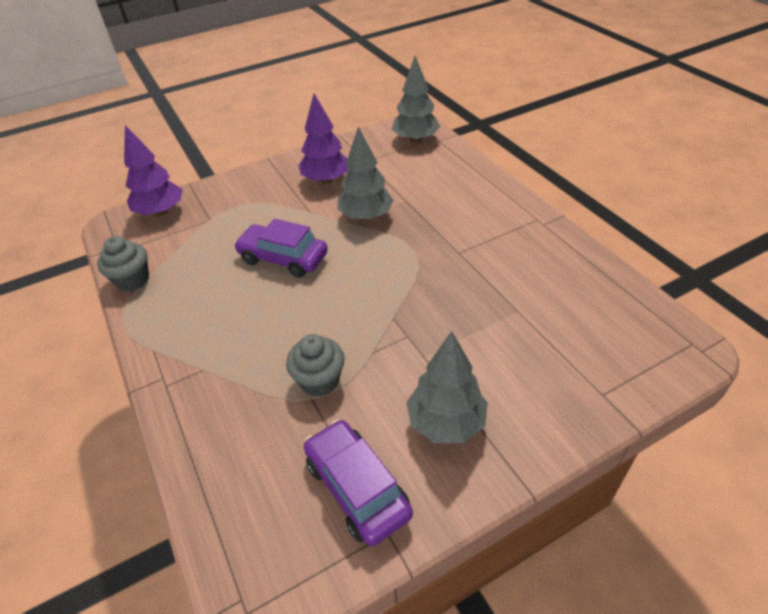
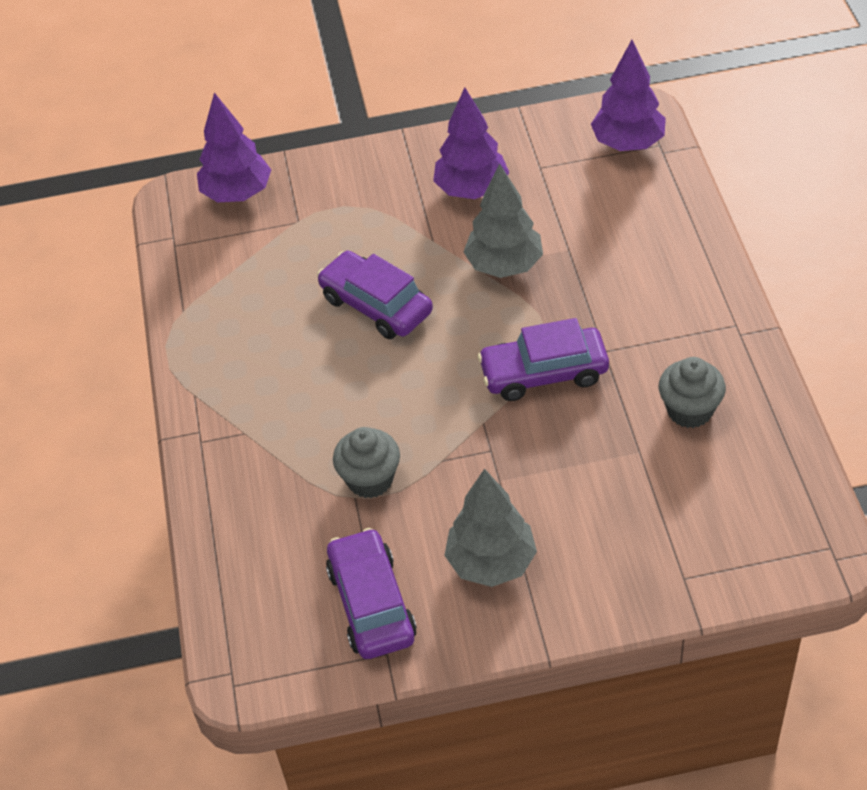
camera: 20 degrees right, 5 degrees up
grey cupcake [97,236,149,291] -> grey cupcake moved to [659,357,726,428]
grey tree [392,55,440,143] -> purple tree [591,40,666,151]
none -> purple car [478,318,609,401]

